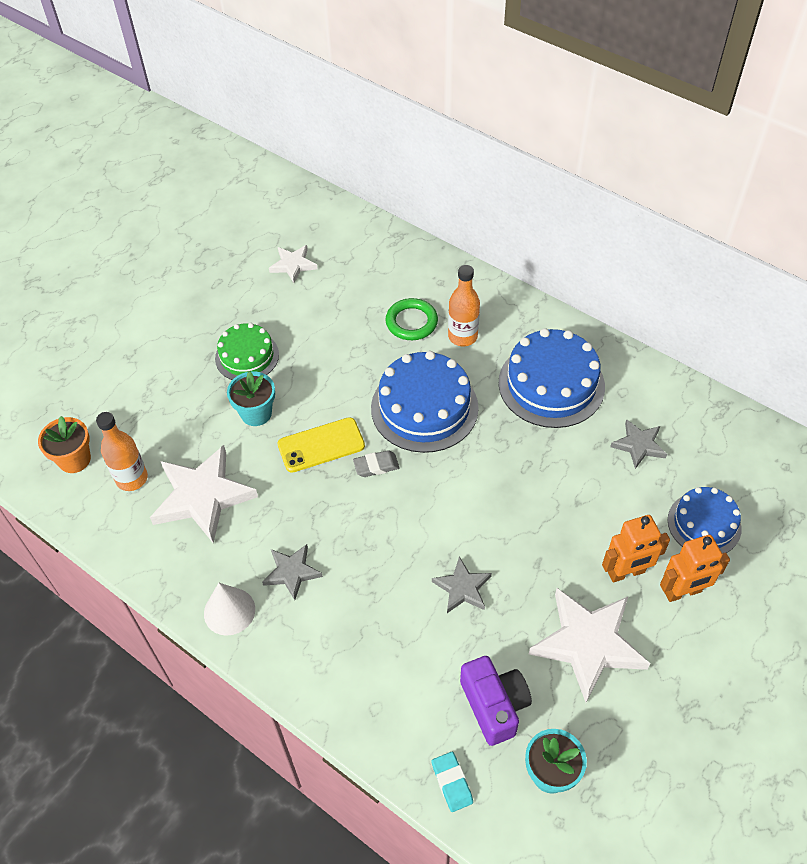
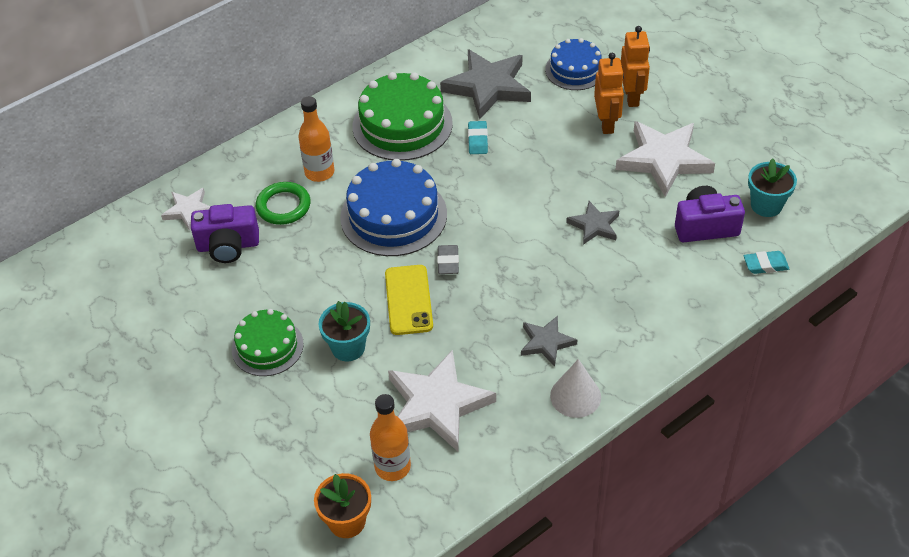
camera: 75 degrees left, 5 degrees down
white star [269,245,318,283] -> white star moved to [161,188,210,231]
blue cake [498,328,605,428] -> green cake [353,72,453,161]
grey star [610,419,667,469] -> grey star [440,49,531,120], size x1.87
none -> purple camera [191,204,259,263]
none -> turquoise eraser [468,121,488,154]

